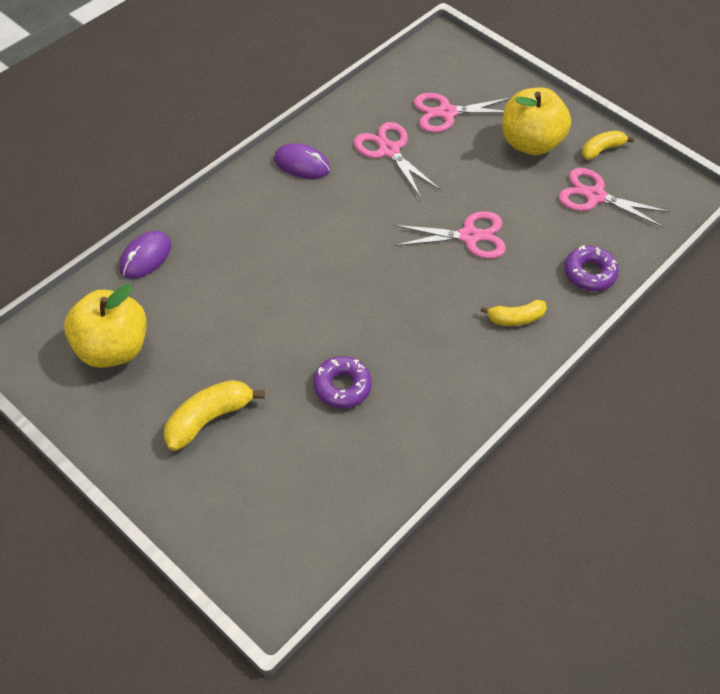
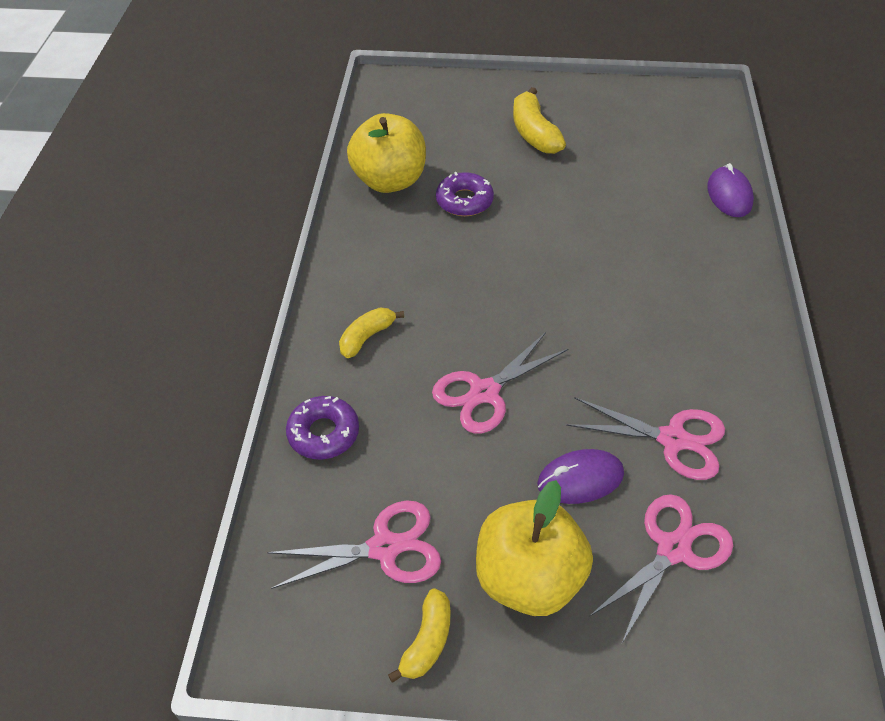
camera: 145 degrees right, 5 degrees down
yellow apple [64,284,147,368] -> yellow apple moved to [347,113,426,193]
yellow banana [164,380,265,451] -> yellow banana turned 150 degrees clockwise [513,87,566,154]
purple mouse [274,143,330,179] -> purple mouse moved to [537,449,624,504]

